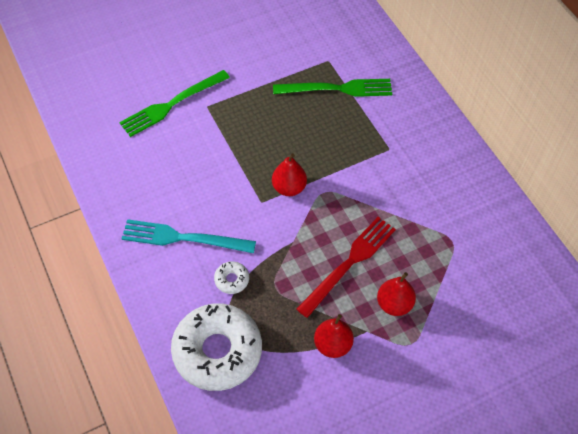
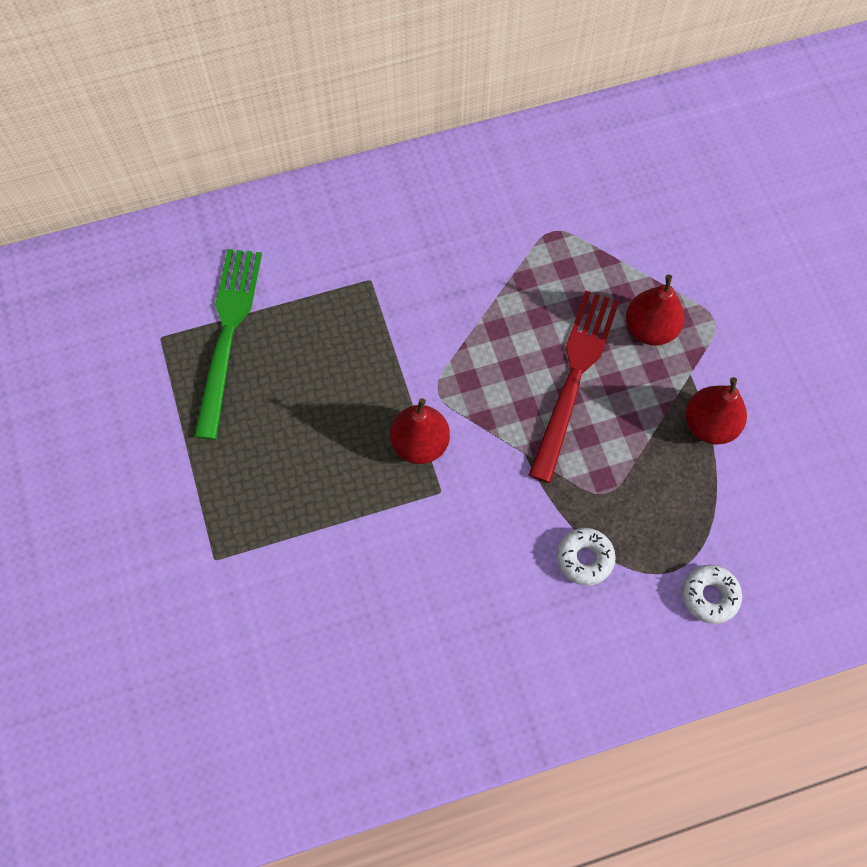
camera: 80 degrees left, 10 degrees up
green fork [119,70,230,137] -> none
turquoise fork [122,219,256,253] -> none
white donut [171,303,262,391] -> white donut [682,565,742,624], size x0.41
red fork [297,217,396,318] -> red fork turned 60 degrees clockwise [528,291,619,483]

